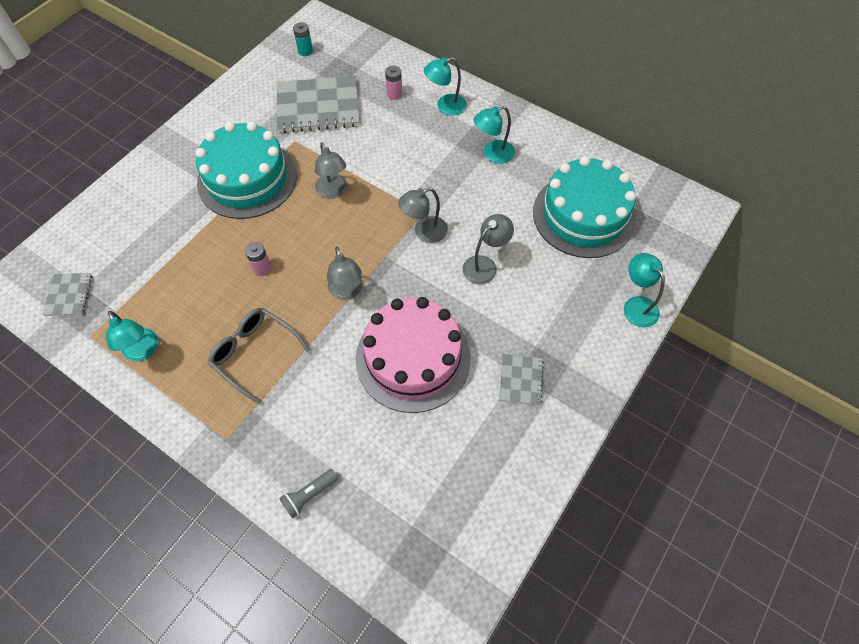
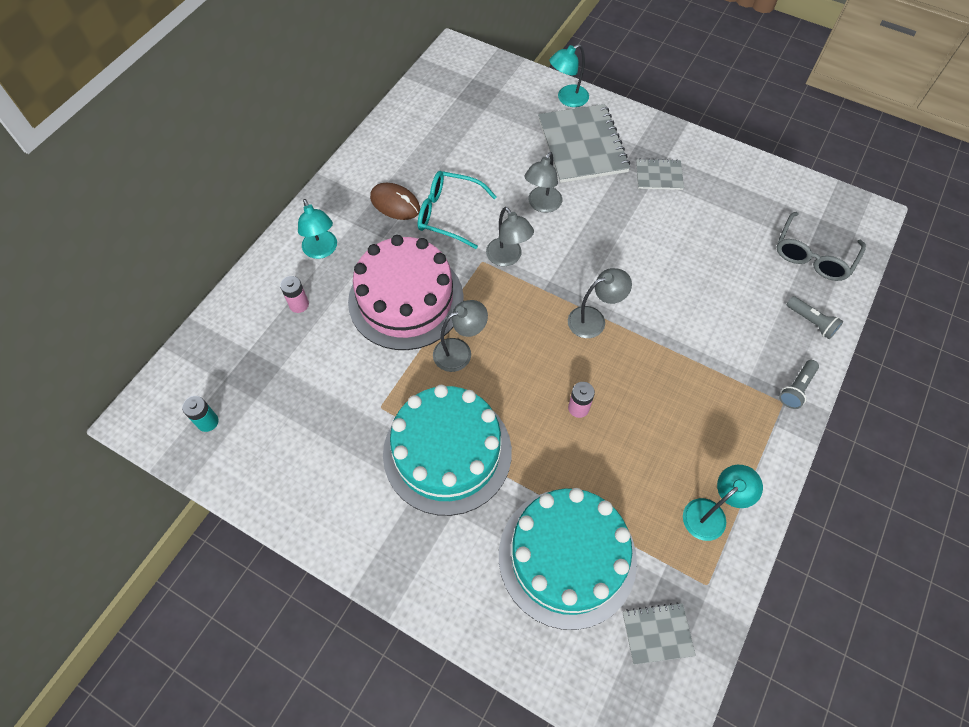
camera: 95 degrees left, 0 degrees up
grey glasses [208,308,310,405] -> grey glasses moved to [777,212,866,281]
grey notebook [277,76,360,133] -> grey notebook moved to [538,104,630,183]
pink cake [356,297,471,413] -> pink cake moved to [348,235,464,350]
grey lamp [463,214,514,284] -> grey lamp turned 105 degrees counterclockwise [524,152,562,213]
turquoise lamp [474,106,515,164] -> brown mouse [370,183,420,220]
turquoise cake [533,156,636,258] -> turquoise cake moved to [499,488,637,630]
none -> turquoise glasses [418,171,497,249]
none -> grey flashlight [779,360,819,409]

